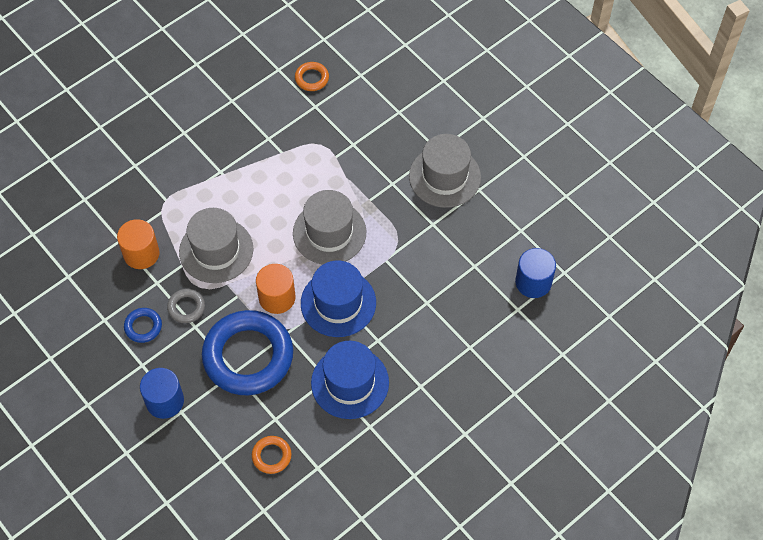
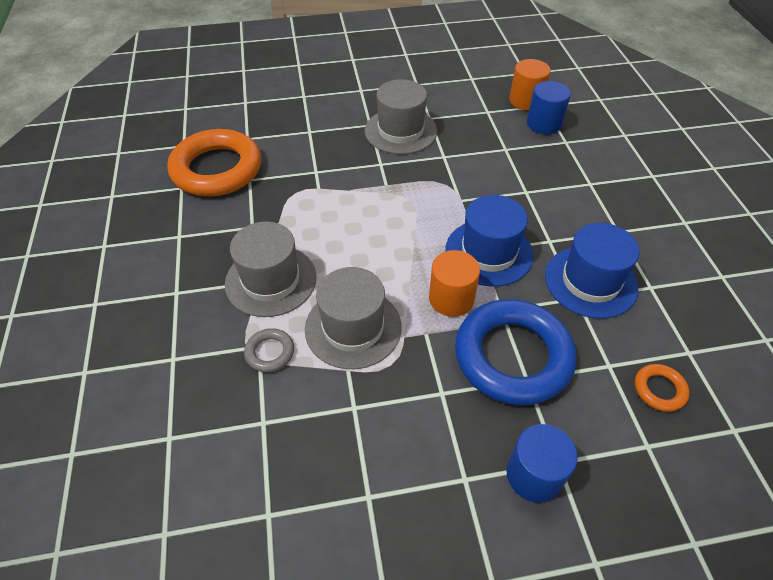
camera: 60 degrees left, 10 degrees down
orange cylinder [117,219,159,269] -> orange cylinder moved to [509,59,551,110]
blue ring [124,308,162,343] -> none
grey ring [167,289,205,323] -> grey ring moved to [244,328,294,372]
grey hat [293,190,366,265] -> grey hat moved to [225,222,317,317]
orange ring [295,62,329,91] -> orange ring [167,129,261,196], size x2.37

